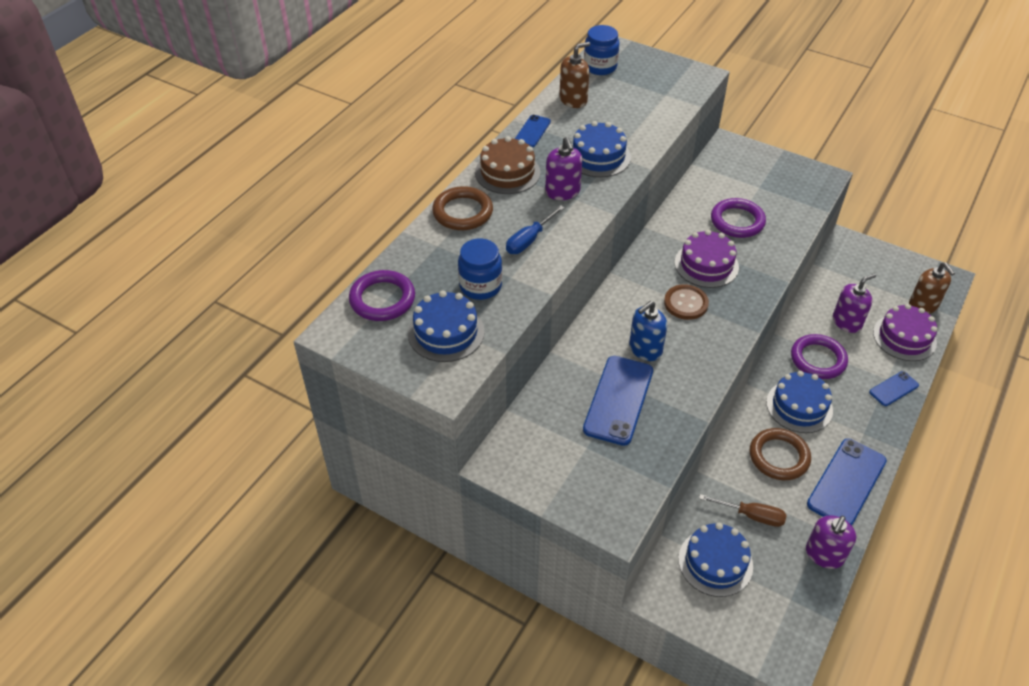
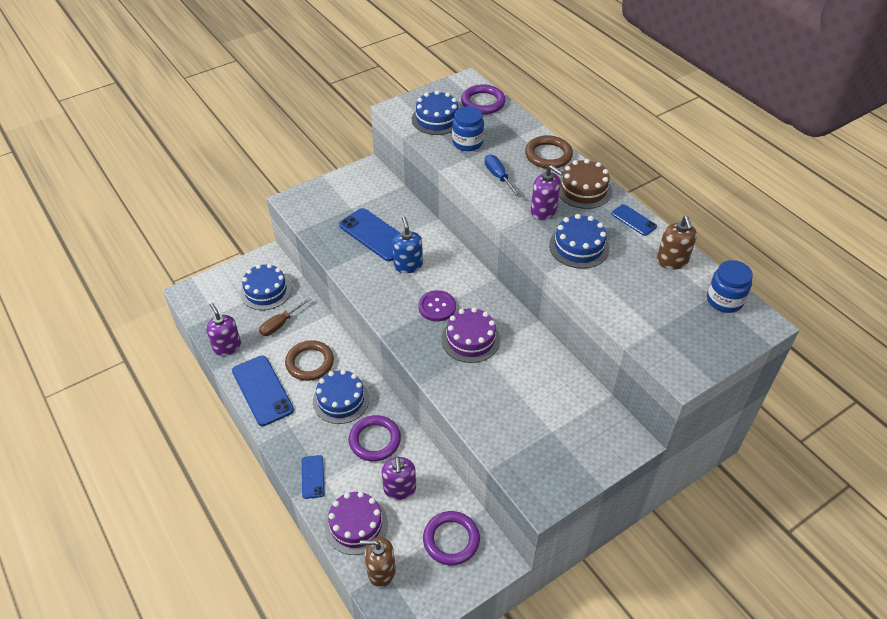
camera: 115 degrees right, 0 degrees up
purple soap dispenser [545,137,582,200] -> purple soap dispenser turned 150 degrees counterclockwise [531,165,563,220]
brown button [664,284,709,320] -> purple button [418,290,456,321]
purple ring [711,198,766,238] -> purple ring moved to [423,511,480,565]

